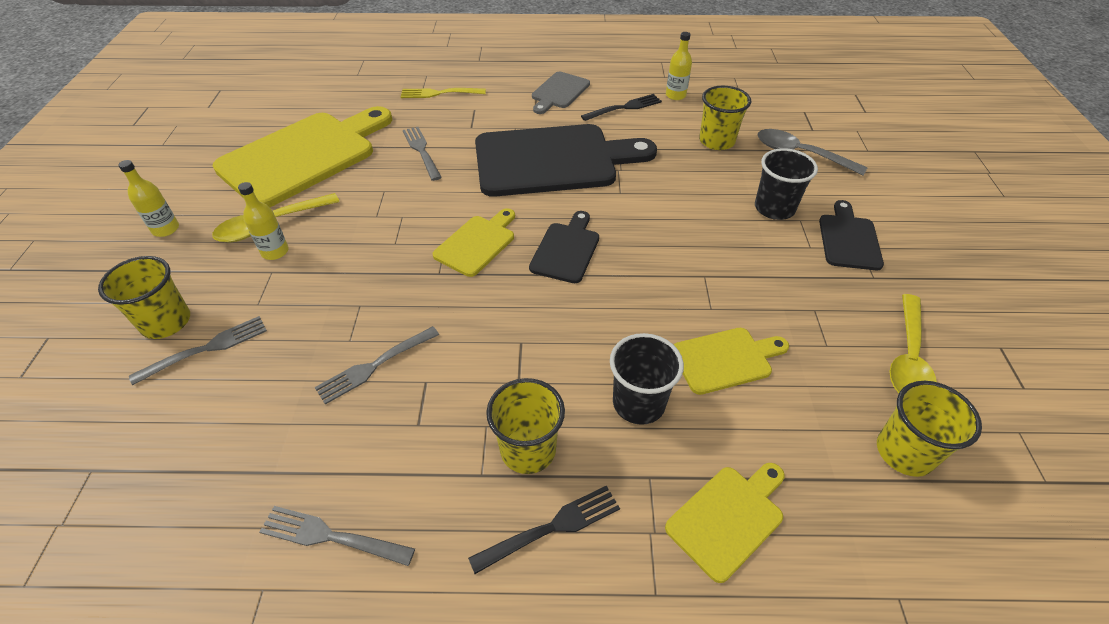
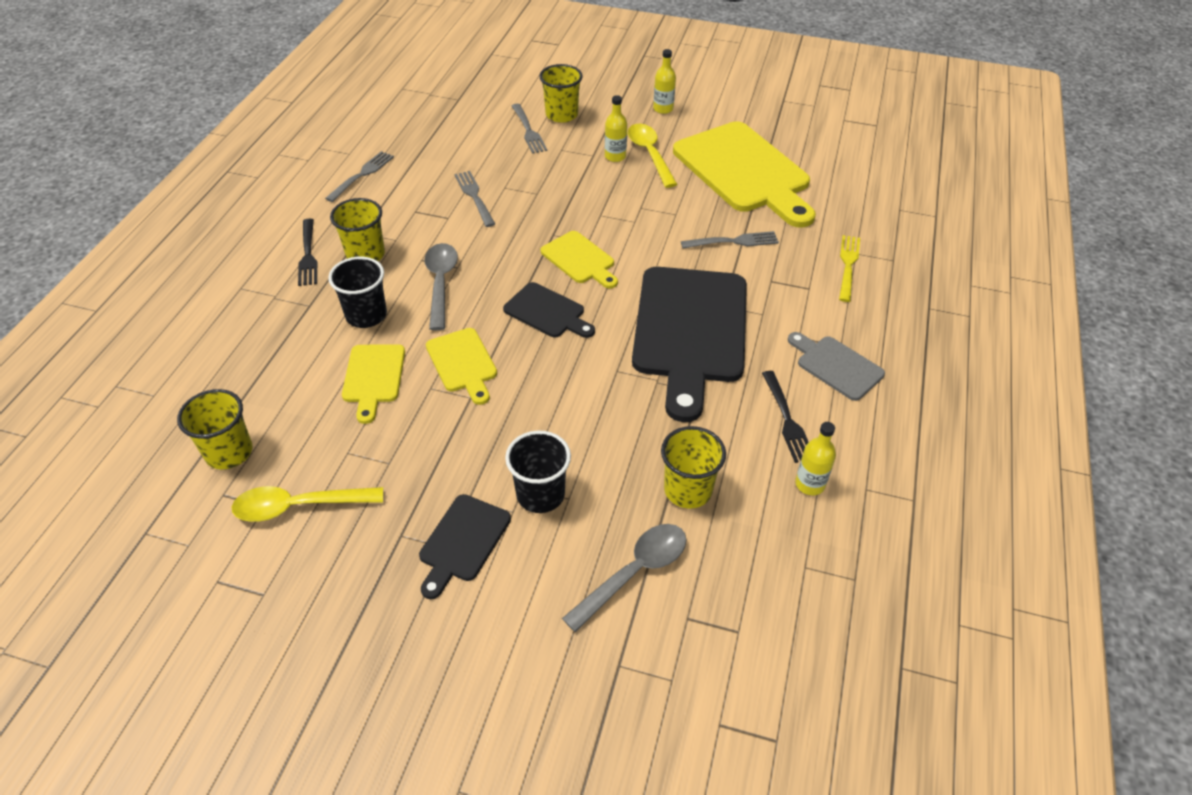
camera: 105 degrees right, 0 degrees up
yellow cutting board [665,463,785,583] -> yellow cutting board moved to [426,328,497,405]
black cutting board [819,200,884,270] -> black cutting board turned 90 degrees clockwise [419,494,511,599]
yellow spoon [890,294,937,393] -> yellow spoon turned 45 degrees counterclockwise [232,486,383,522]
none -> grey spoon [424,243,458,330]

